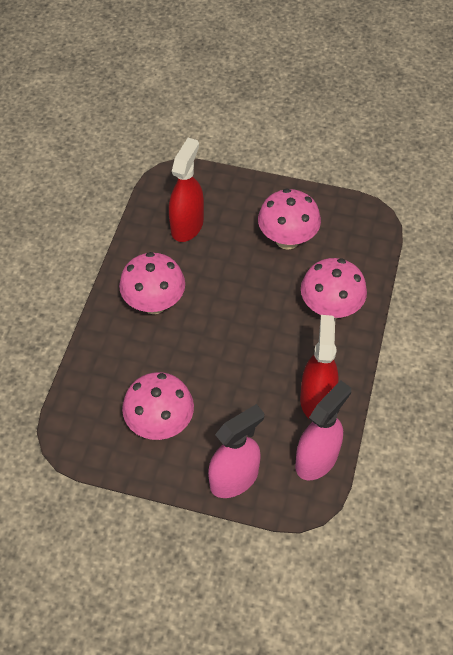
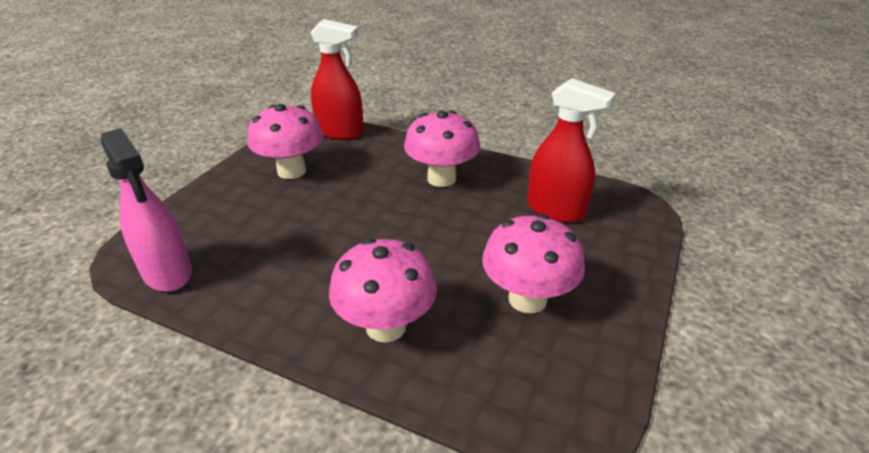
camera: 100 degrees right, 20 degrees down
pink spray bottle [208,404,264,498] -> none
red spray bottle [300,315,339,418] -> red spray bottle moved to [310,19,364,140]

